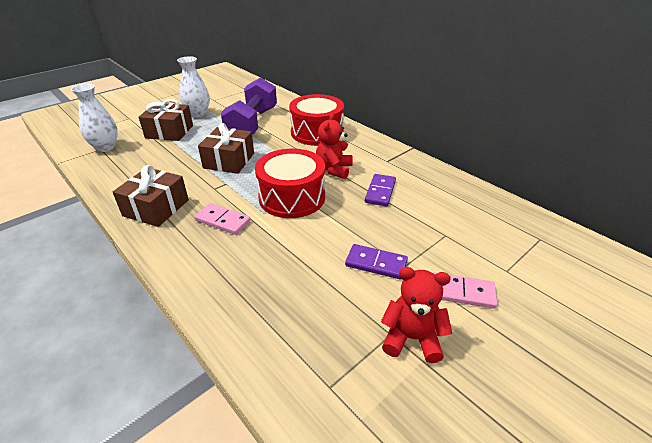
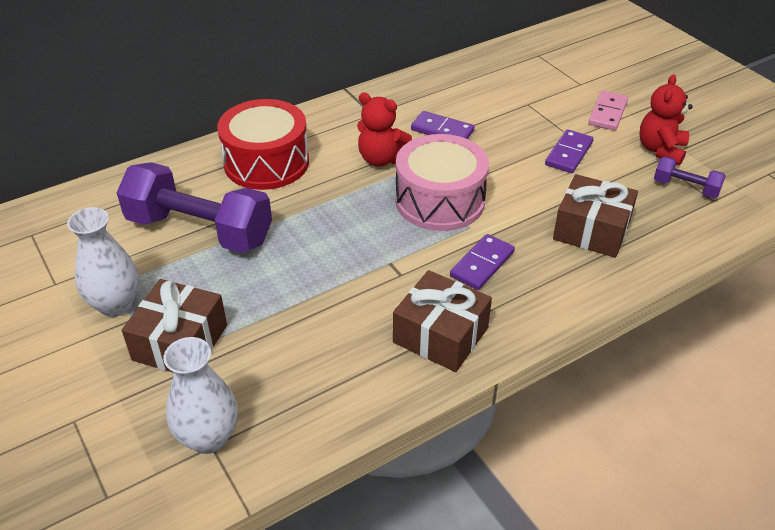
camera: 80 degrees left, 5 degrees up
pink domino [195,203,251,235] -> purple domino [450,234,515,290]
brown gift [198,123,254,174] -> brown gift moved to [553,174,638,258]
red drum [255,149,325,218] -> pink drum [395,134,489,231]
none -> purple dumbbell [654,156,726,198]

